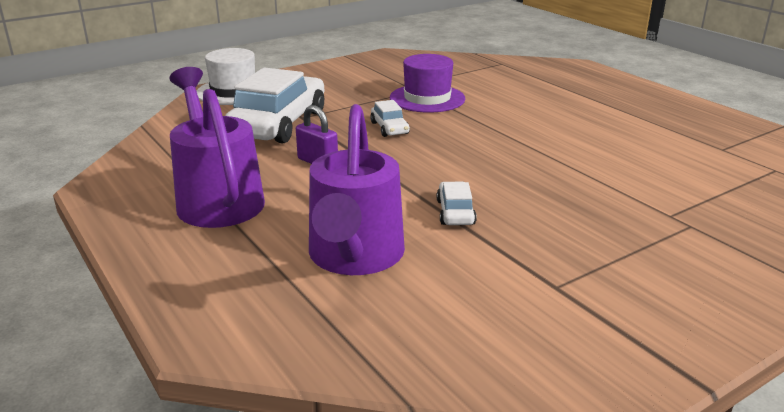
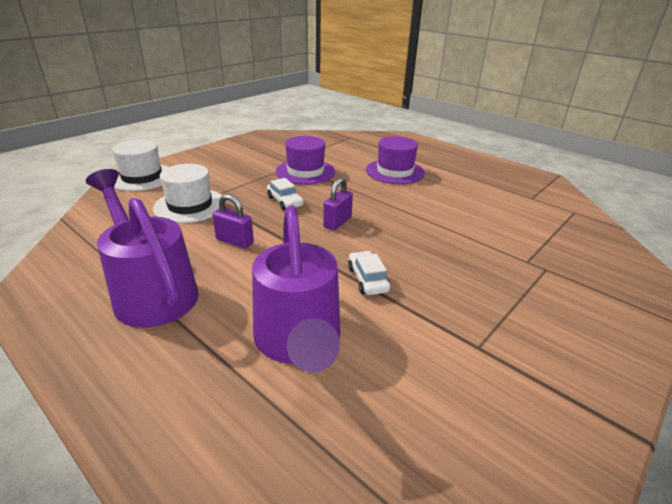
camera: 15 degrees left, 5 degrees up
white car [225,68,324,144] -> white hat [153,164,226,223]
none -> purple padlock [323,178,353,231]
none -> purple hat [366,136,425,184]

